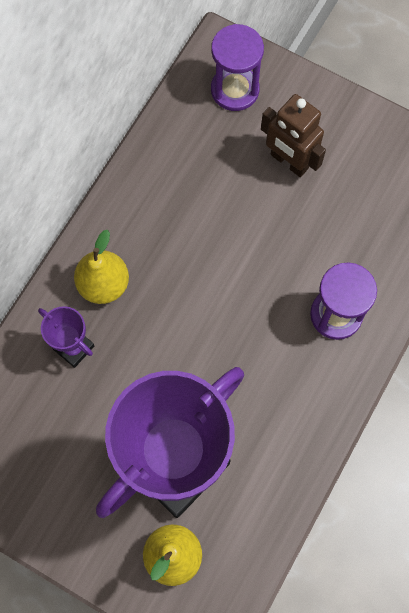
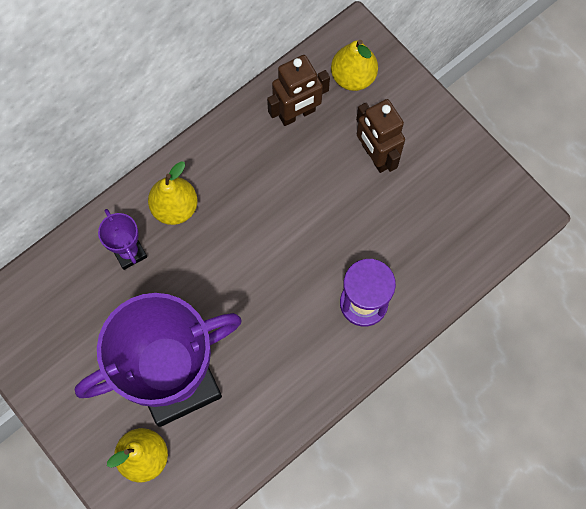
camera: 20 degrees right, 0 degrees up
purple hourglass [211,24,264,111] -> yellow pear [331,40,378,91]
none -> brown robot [267,55,330,126]

